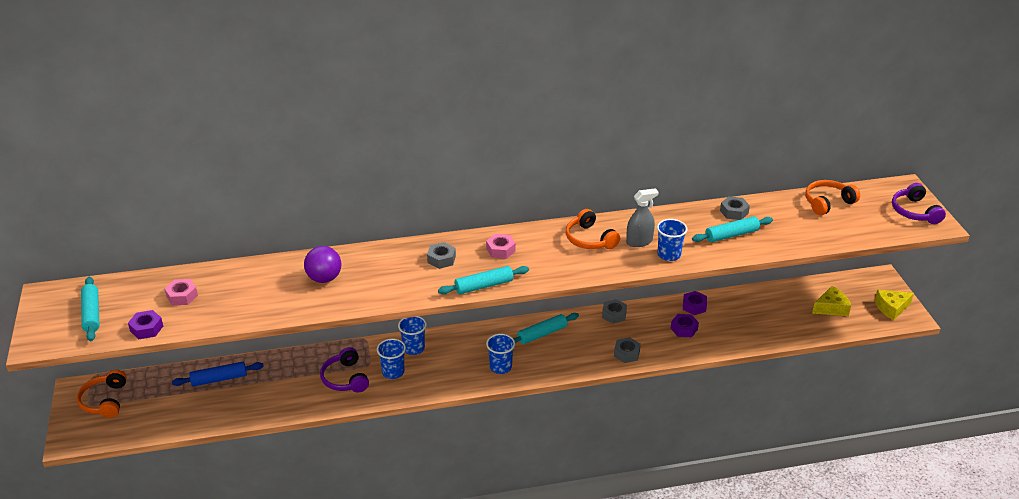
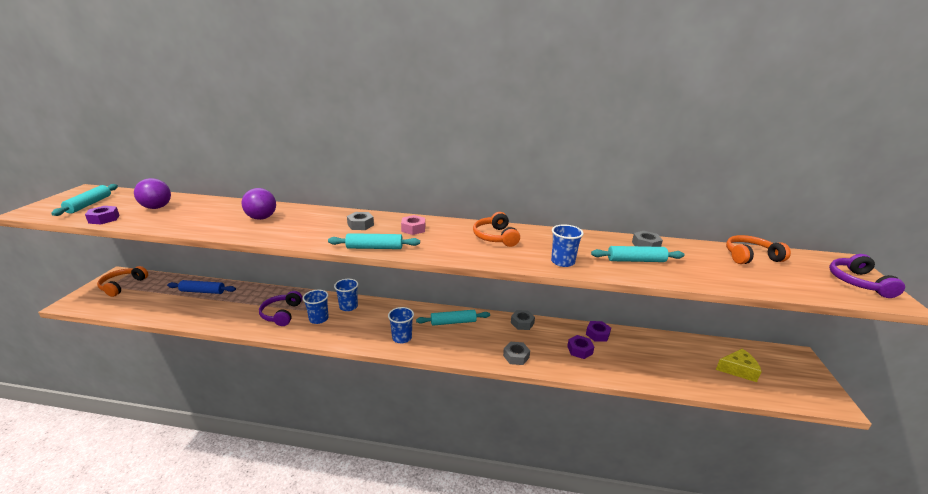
camera: 20 degrees right, 10 degrees down
pink nut [164,279,198,305] -> purple ball [134,178,171,209]
grey spray bottle [626,188,659,247] -> none
yellow cheese [875,290,914,320] -> none

